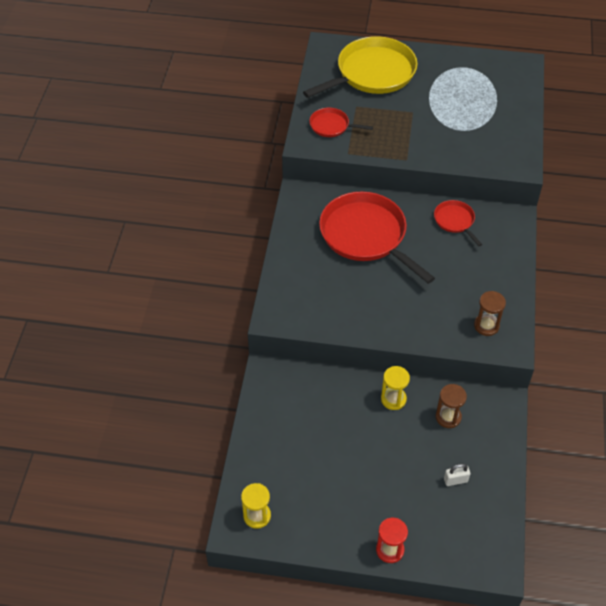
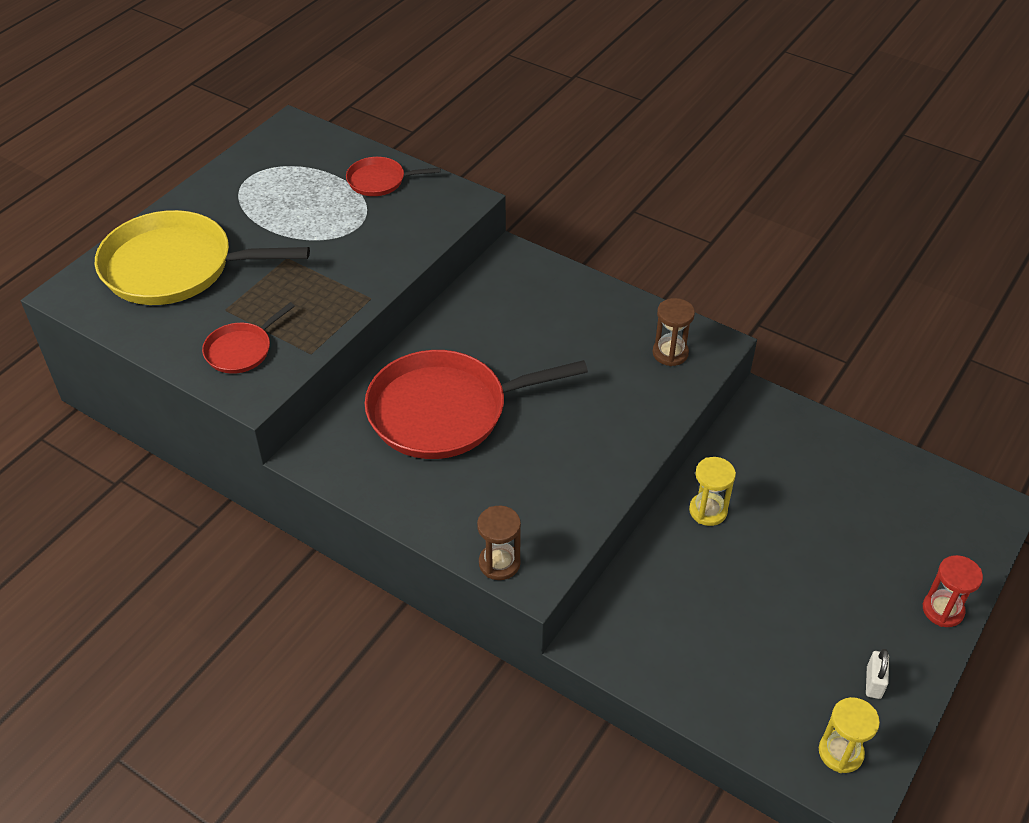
camera: 65 degrees left, 5 degrees down
yellow pan [303,36,417,98] -> yellow pan turned 75 degrees counterclockwise [95,210,310,305]
red pan [434,200,482,246] -> red pan moved to [346,157,440,196]
brown hourglass [436,384,467,428] -> brown hourglass moved to [477,506,521,580]
white padlock [444,463,470,486] -> white padlock moved to [866,649,889,699]

